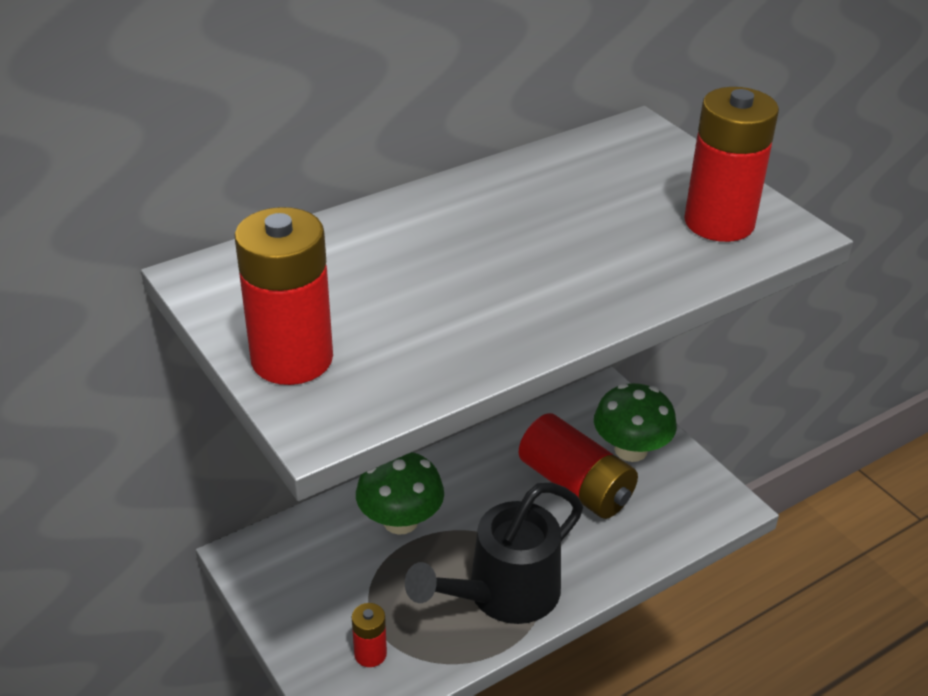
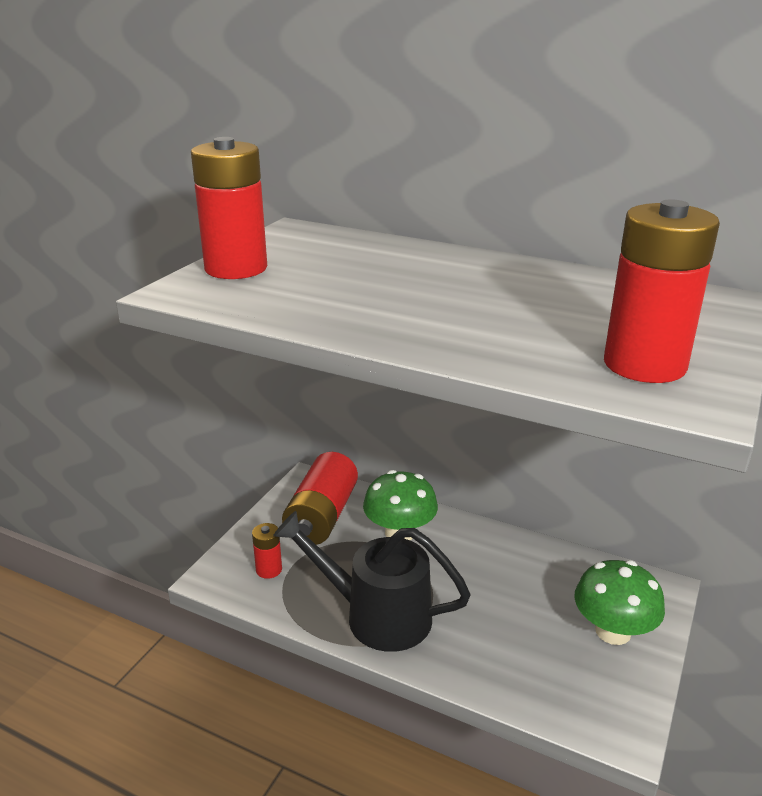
camera: 60 degrees right, 10 degrees down
red battery [519,413,638,519] -> red battery moved to [282,452,358,545]

